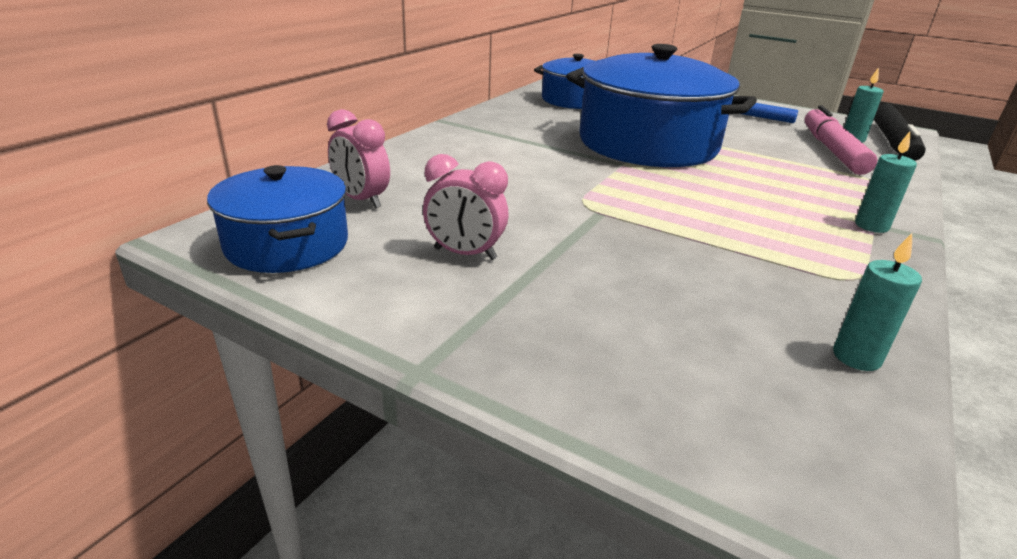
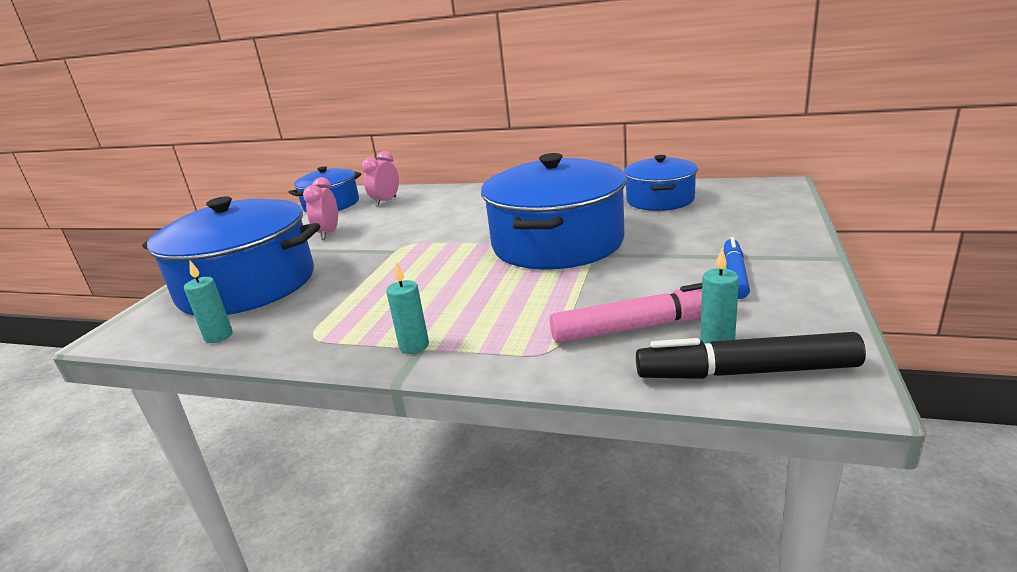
camera: 80 degrees right, 5 degrees down
none -> blue pot [142,197,320,315]

